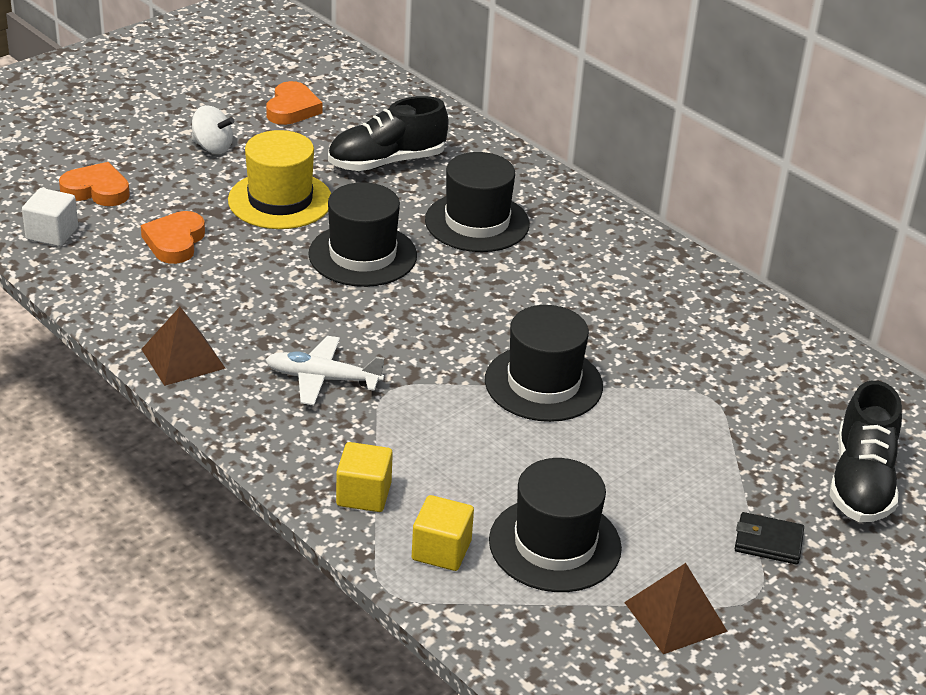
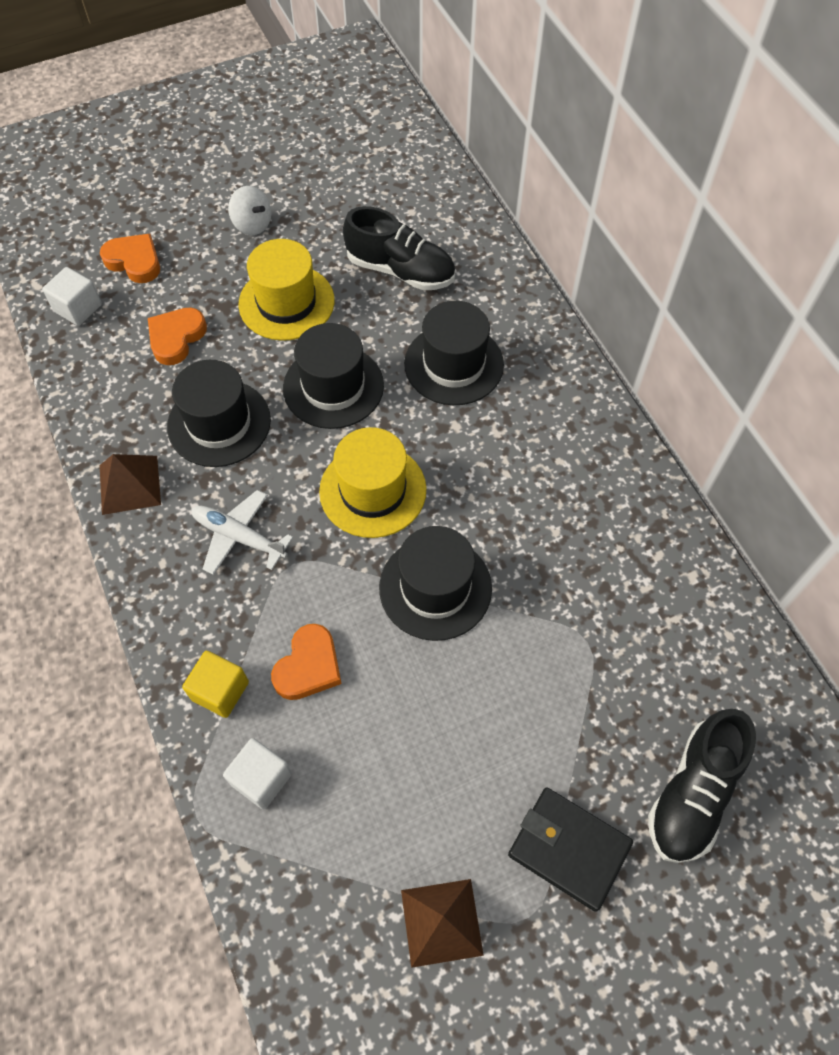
camera: 20 degrees right, 25 degrees up
orange heart [266,81,323,125] -> orange heart moved to [271,624,342,700]
black shoe [328,96,449,171] -> black shoe turned 150 degrees counterclockwise [343,206,455,290]
yellow cube [412,495,474,571] -> white cube [223,738,292,810]
black hat [489,458,622,592] -> black hat moved to [167,360,271,467]
black wallet [735,512,804,565] -> black wallet [508,787,633,912], size x1.61
none -> yellow hat [319,427,426,538]

